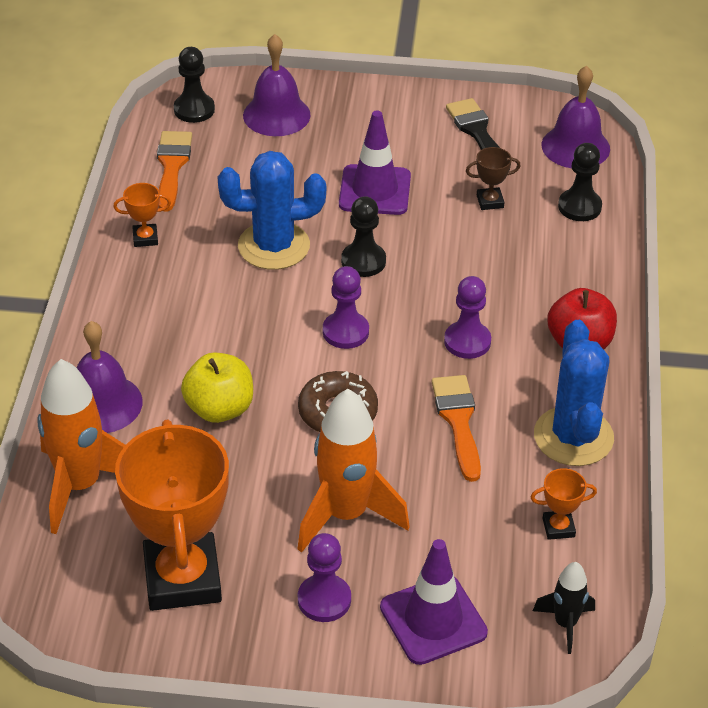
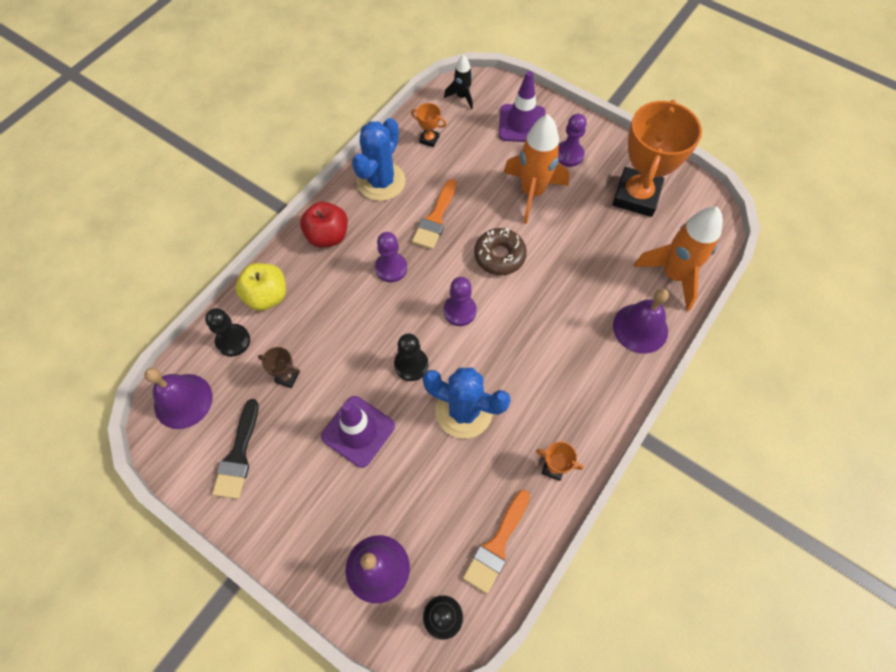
camera: 150 degrees left, 20 degrees up
yellow apple [181,352,253,423] -> yellow apple moved to [235,263,286,311]

